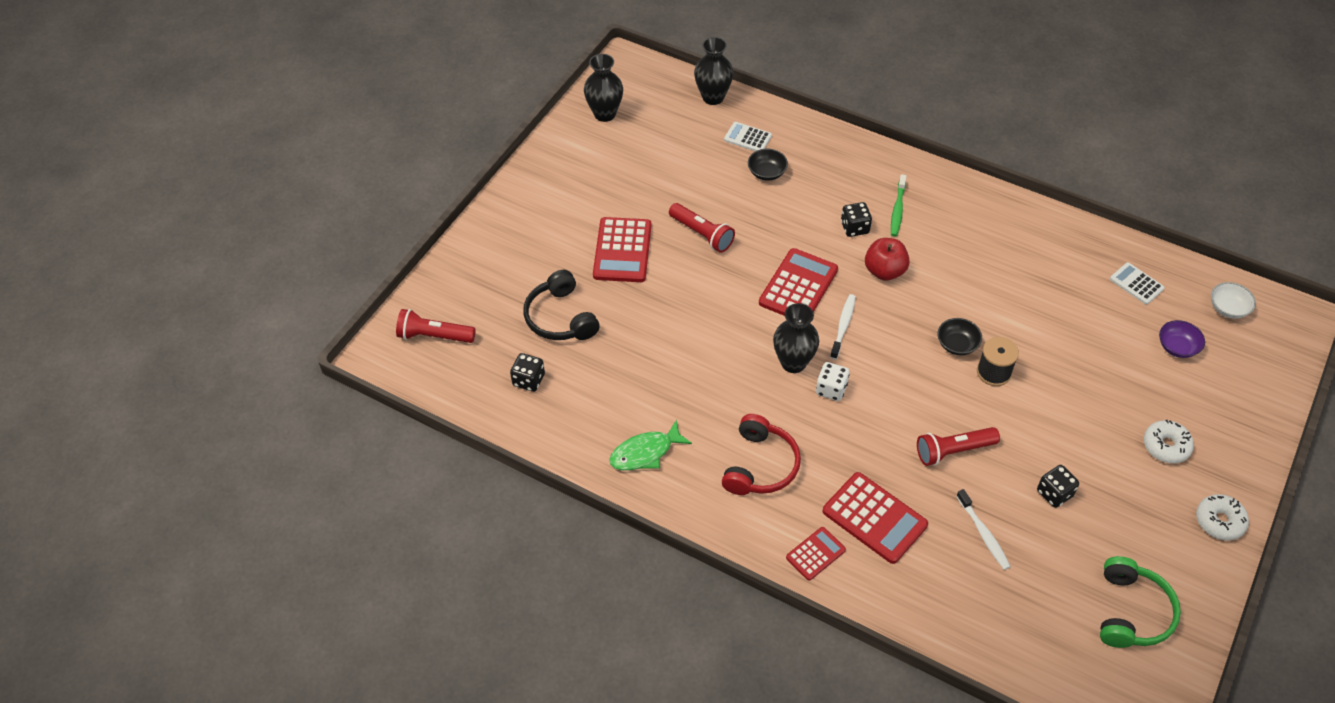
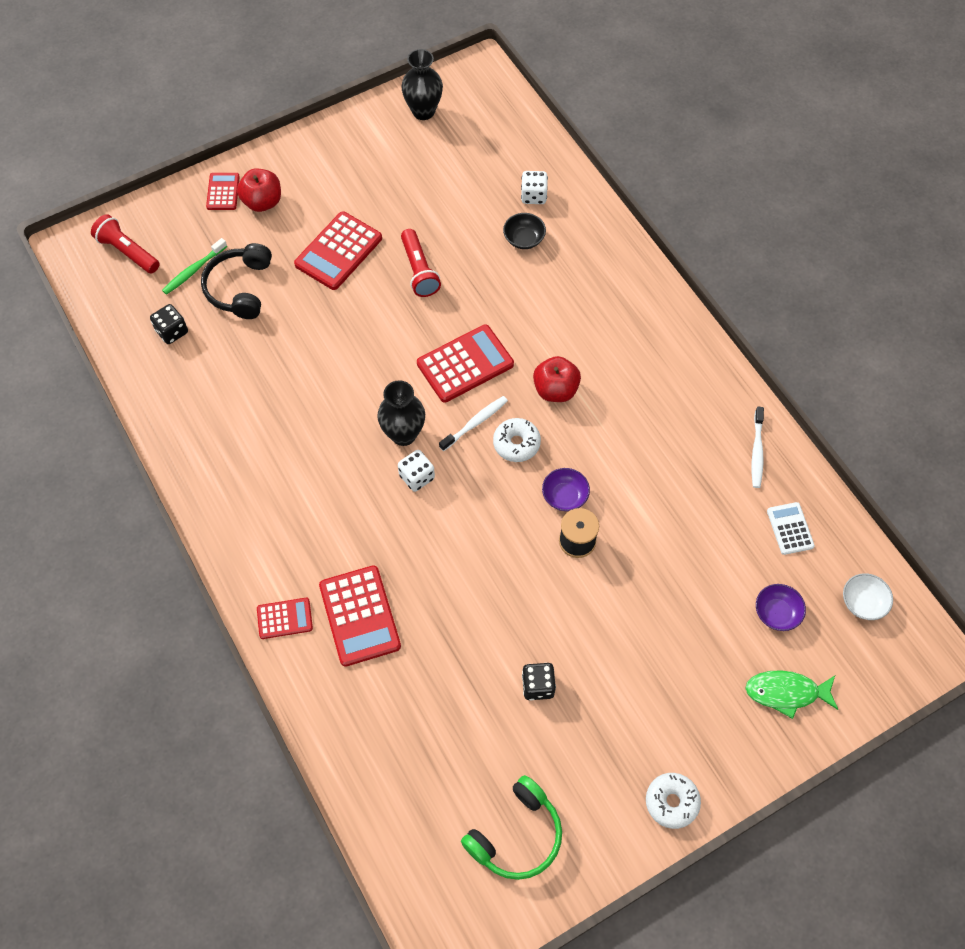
camera: 30 degrees right, 10 degrees up
green fish [609,420,692,470] -> green fish moved to [745,670,838,719]
black vase [694,37,733,105] -> none
red headphones [722,414,801,495] -> none
white calculator [724,122,772,151] -> white dice [521,171,548,204]
black dice [841,202,872,237] -> none
green toothbrush [891,174,907,236] -> green toothbrush moved to [162,238,227,295]
red flashlight [917,427,1000,466] -> none
black bowl [937,318,982,355] -> purple bowl [542,468,590,511]
white toothbrush [956,489,1011,570] -> white toothbrush moved to [752,407,764,488]
white donut [1144,420,1194,463] -> white donut moved to [493,418,541,462]
none -> red calculator [206,173,240,210]
none -> red apple [237,169,281,212]

